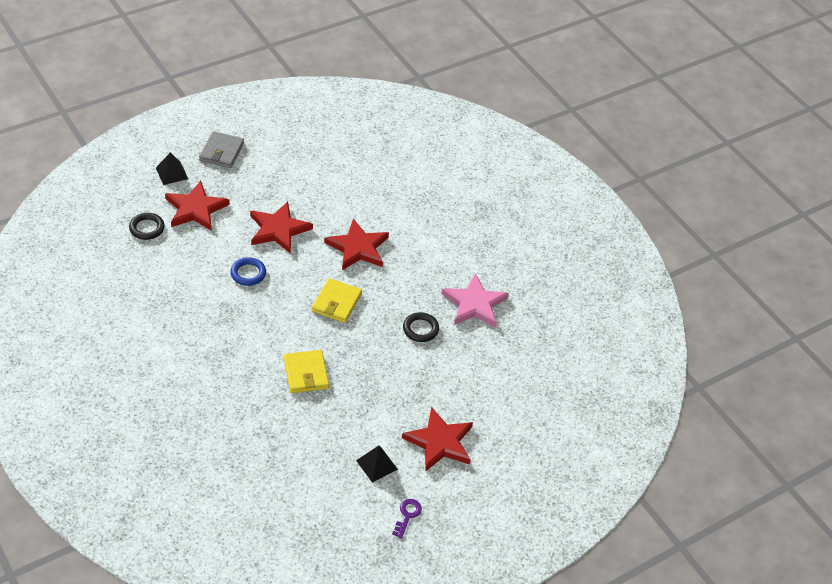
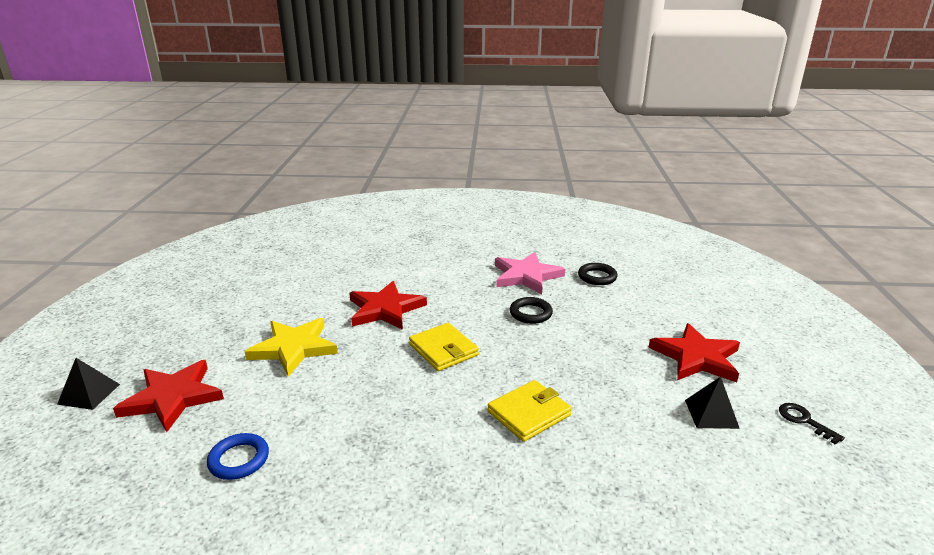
camera: 50 degrees left, 20 degrees down
black ring [129,213,165,240] -> black ring moved to [578,263,618,285]
grey wallet [199,131,244,168] -> none
blue ring [230,257,266,286] -> blue ring moved to [207,433,269,480]
red star [250,202,313,254] -> yellow star [244,318,338,377]
yellow wallet [284,350,329,393] -> yellow wallet turned 60 degrees counterclockwise [488,380,572,442]
purple key [392,499,422,539] -> black key [779,403,845,445]

